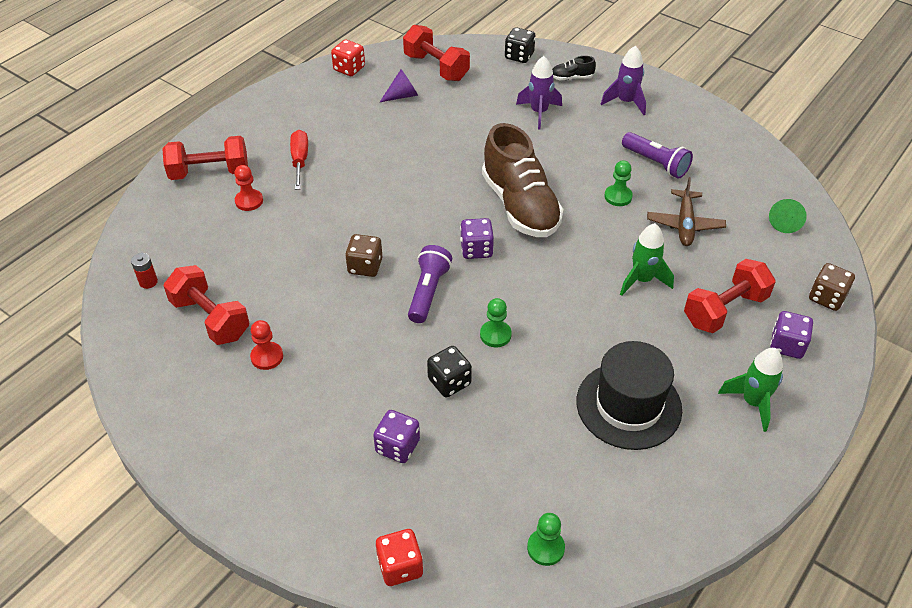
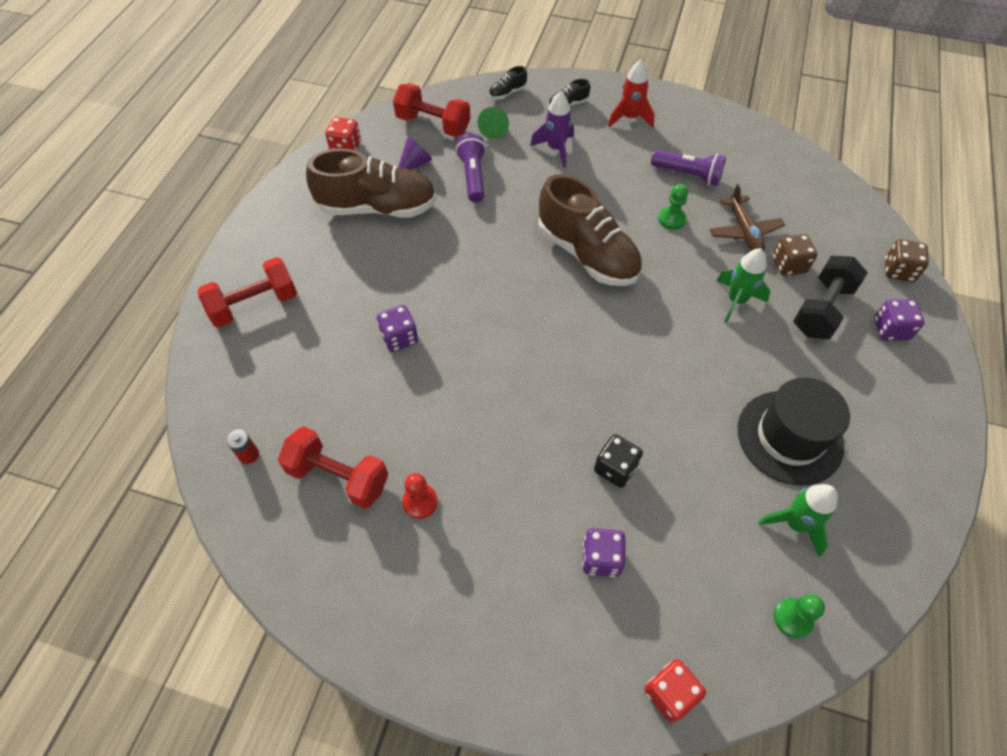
camera: 20 degrees left, 10 degrees up
red pawn [234,165,263,211] -> none
red screwdriver [290,130,308,190] -> none
brown dice [345,234,382,277] -> brown dice moved to [772,234,817,276]
purple flashlight [408,245,452,323] -> purple flashlight moved to [456,133,486,203]
purple dice [460,218,494,259] -> purple dice moved to [377,305,418,352]
green pawn [480,298,512,347] -> none
black dice [505,27,535,63] -> black shoe [489,66,527,99]
purple rocket [601,46,646,115] -> red rocket [608,60,655,128]
red dumbbell [684,259,776,333] -> black dumbbell [793,256,868,339]
green rocket [718,348,783,432] -> green rocket moved to [758,484,838,557]
green cone [769,199,807,233] -> green cone moved to [478,107,509,139]
none -> brown shoe [306,149,437,218]

